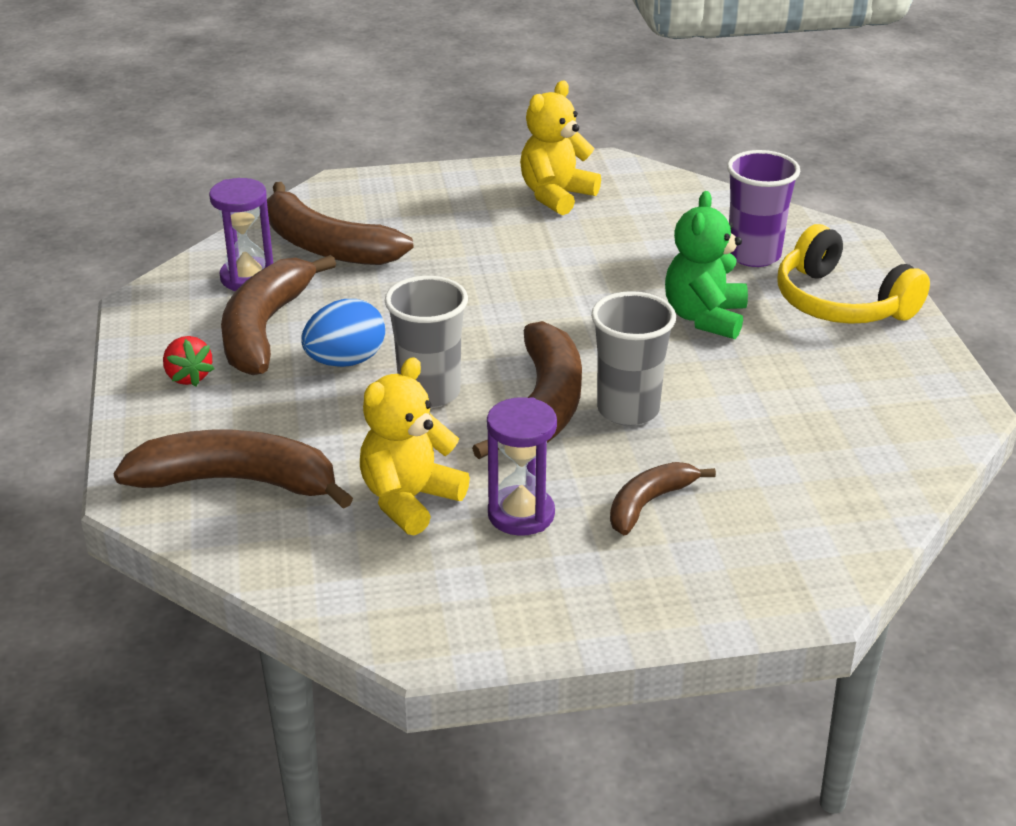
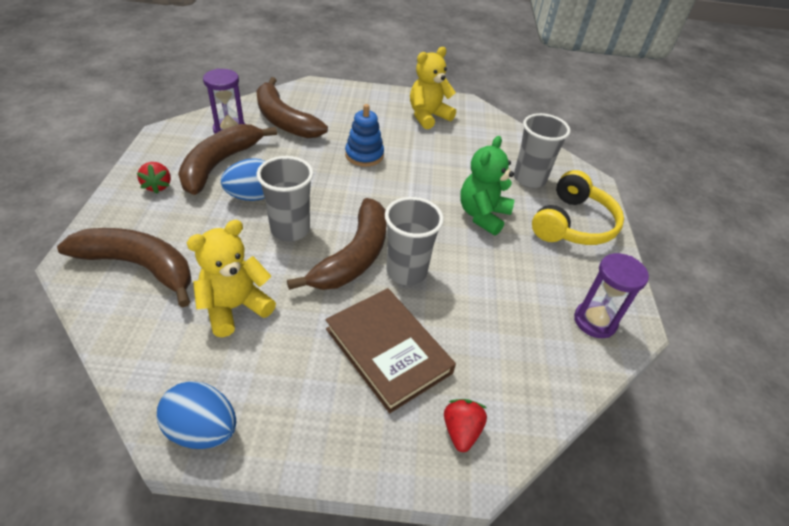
camera: 10 degrees right, 10 degrees up
purple hourglass [487,397,557,536] -> purple hourglass moved to [574,253,649,338]
brown banana [610,462,716,535] -> brown book [326,288,456,413]
purple cup [727,150,800,267] -> grey cup [514,113,571,188]
yellow headphones [777,224,930,324] -> yellow headphones turned 120 degrees counterclockwise [532,170,624,245]
none -> blue egg [157,381,236,449]
none -> blue stacking toy [345,104,384,167]
none -> red strawberry [444,399,487,452]

